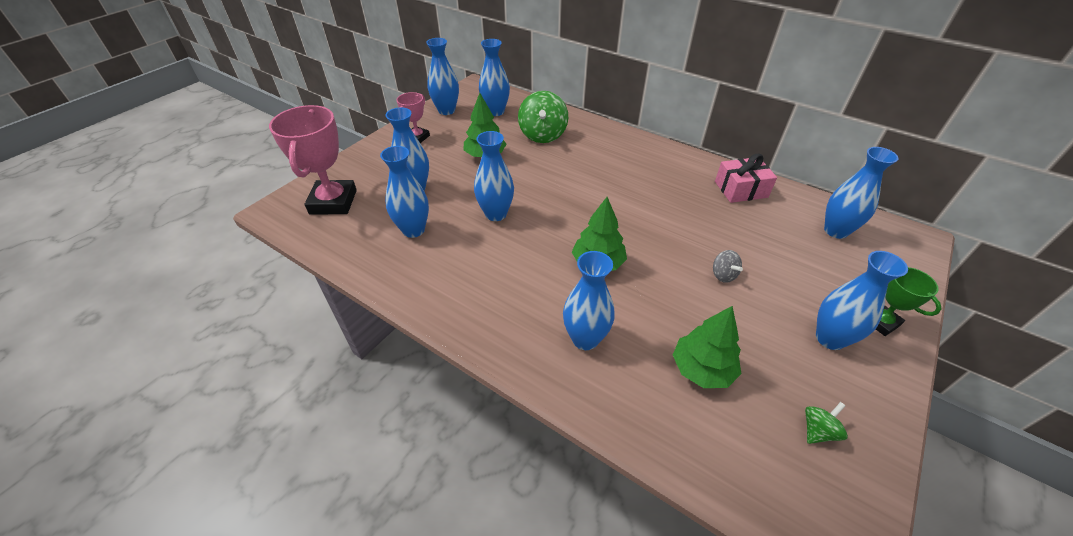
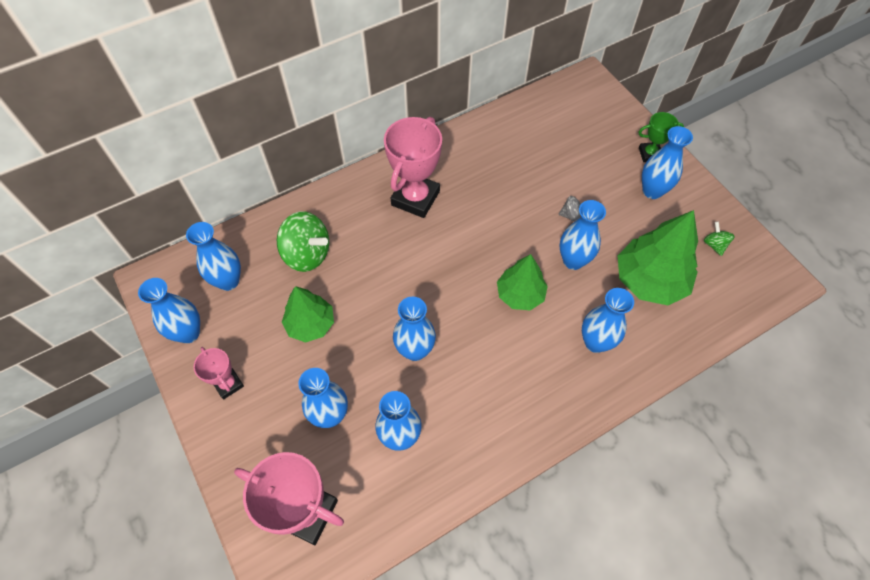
camera: 65 degrees left, 15 degrees up
green tree [673,306,741,388] -> green tree [618,210,698,305], size x1.56
pink gift [715,154,777,203] -> none
blue vase [824,147,898,239] -> blue vase moved to [560,200,606,270]
none -> pink trophy [384,117,442,218]

